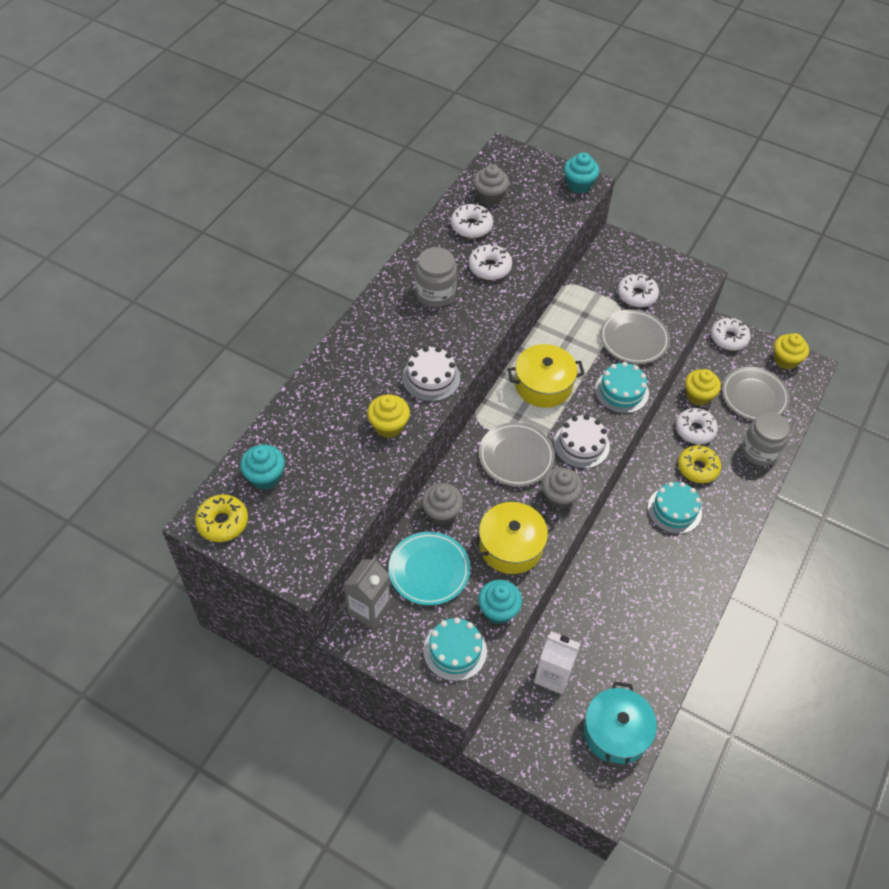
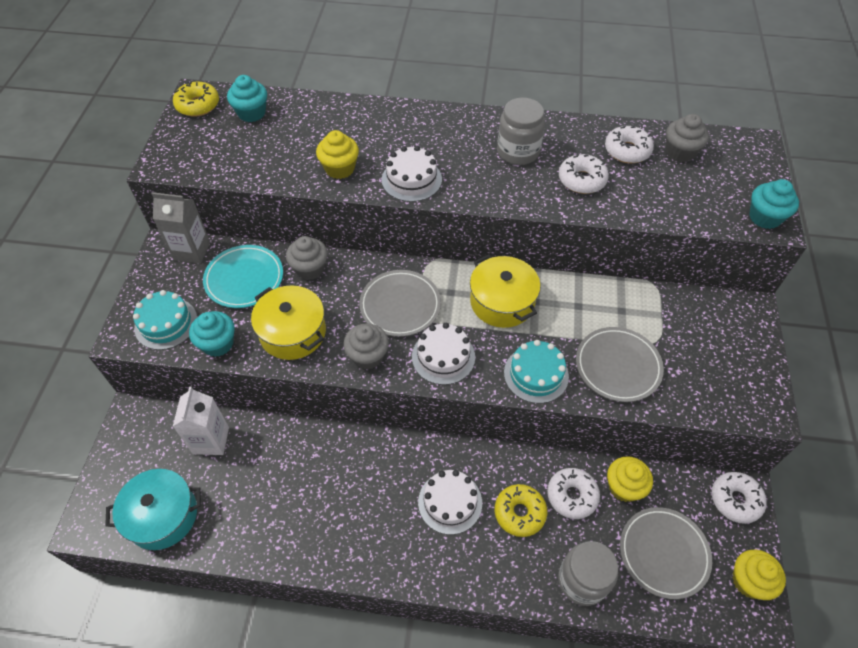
camera: 70 degrees right, 0 degrees up
white donut [618,273,659,307] -> none
turquoise cake [648,482,702,534] -> white cake [418,470,482,535]

